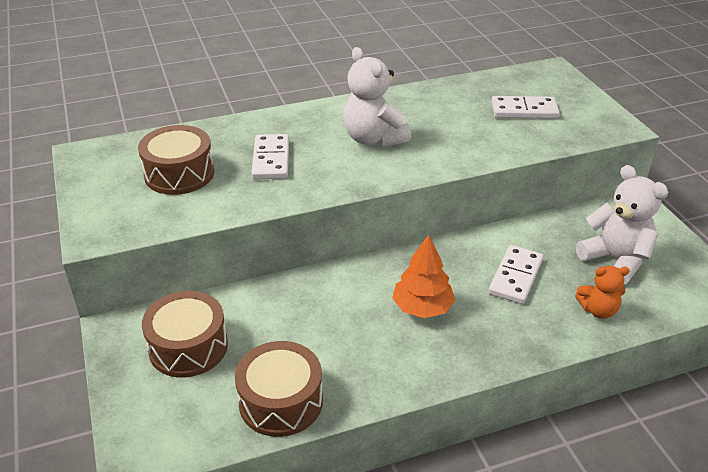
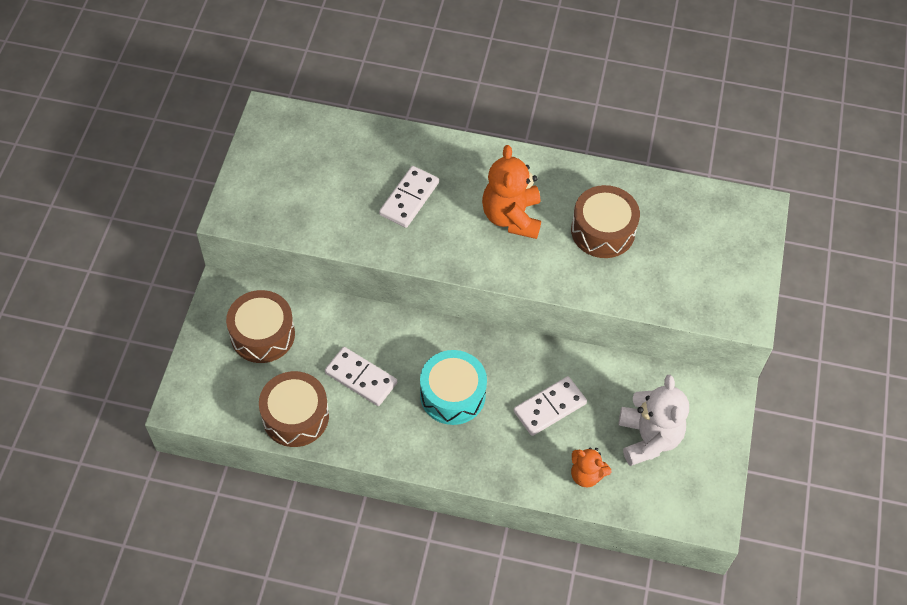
camera: 30 degrees right, 20 degrees up
brown drum [138,125,214,195] -> brown drum moved to [571,185,640,258]
white teddy bear [343,47,411,147] -> orange teddy bear [482,145,541,239]
orange tree [392,235,455,318] -> turquoise drum [420,350,487,425]
white domino [491,96,560,119] -> white domino moved to [325,347,397,406]

